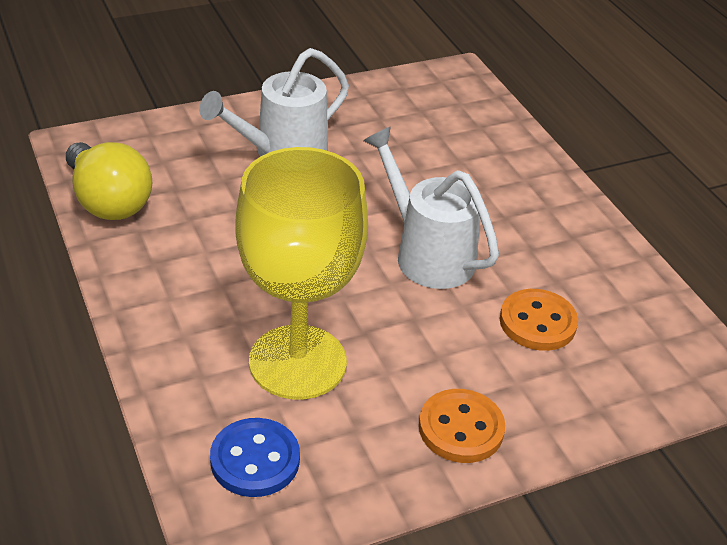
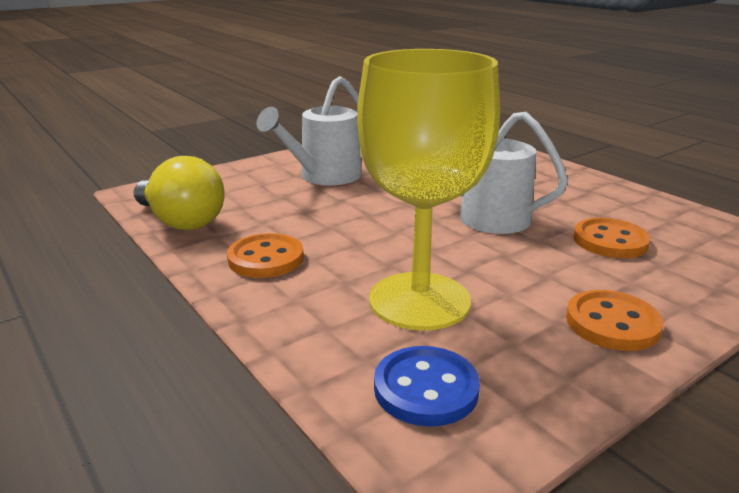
camera: 10 degrees left, 15 degrees down
none -> orange button [227,233,304,278]

